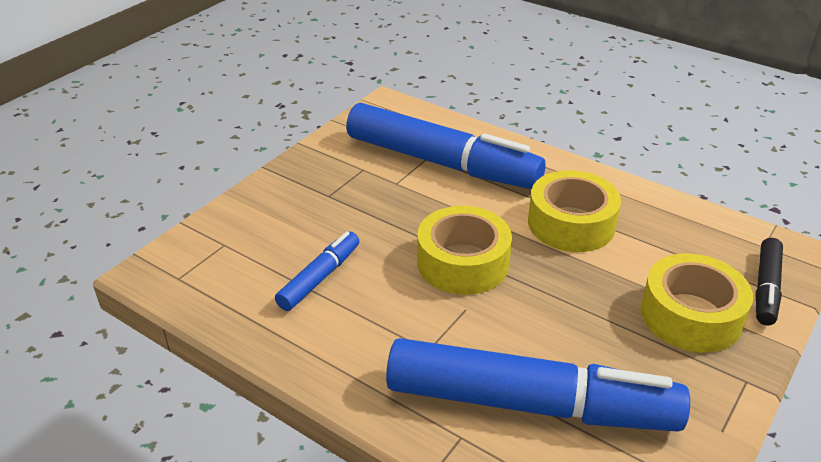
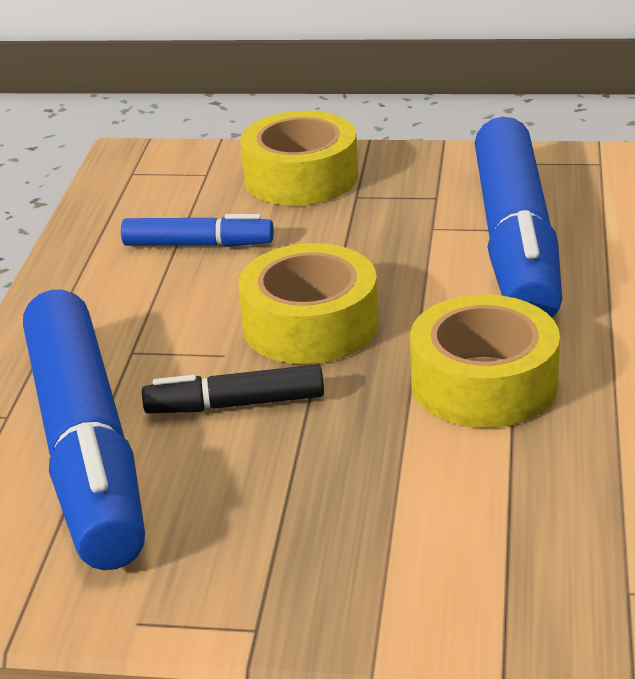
camera: 65 degrees right, 5 degrees down
yellow tape [641,253,753,353] -> yellow tape moved to [240,111,358,206]
black marker [755,238,783,326] -> black marker moved to [142,365,324,413]

